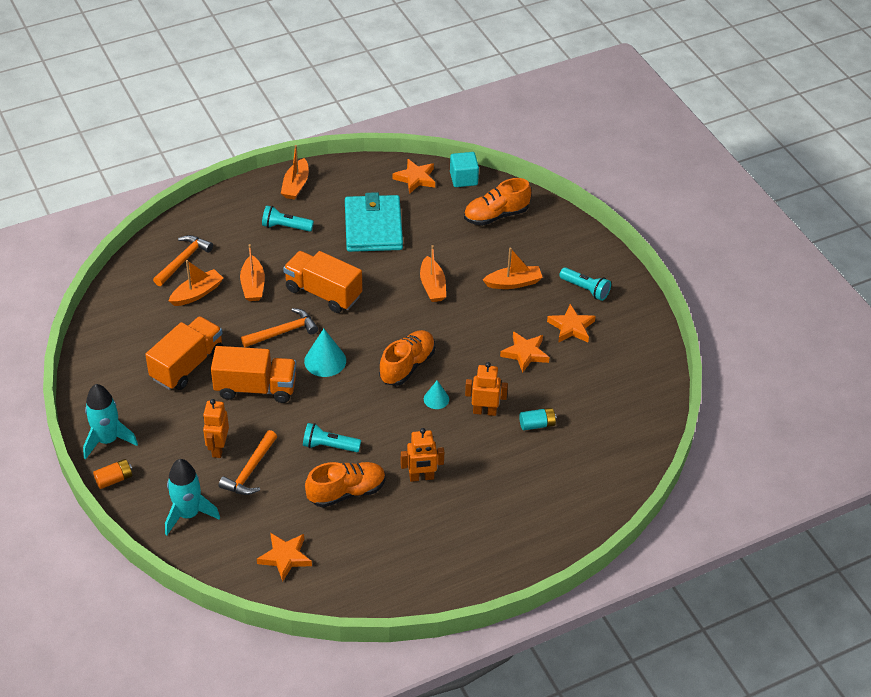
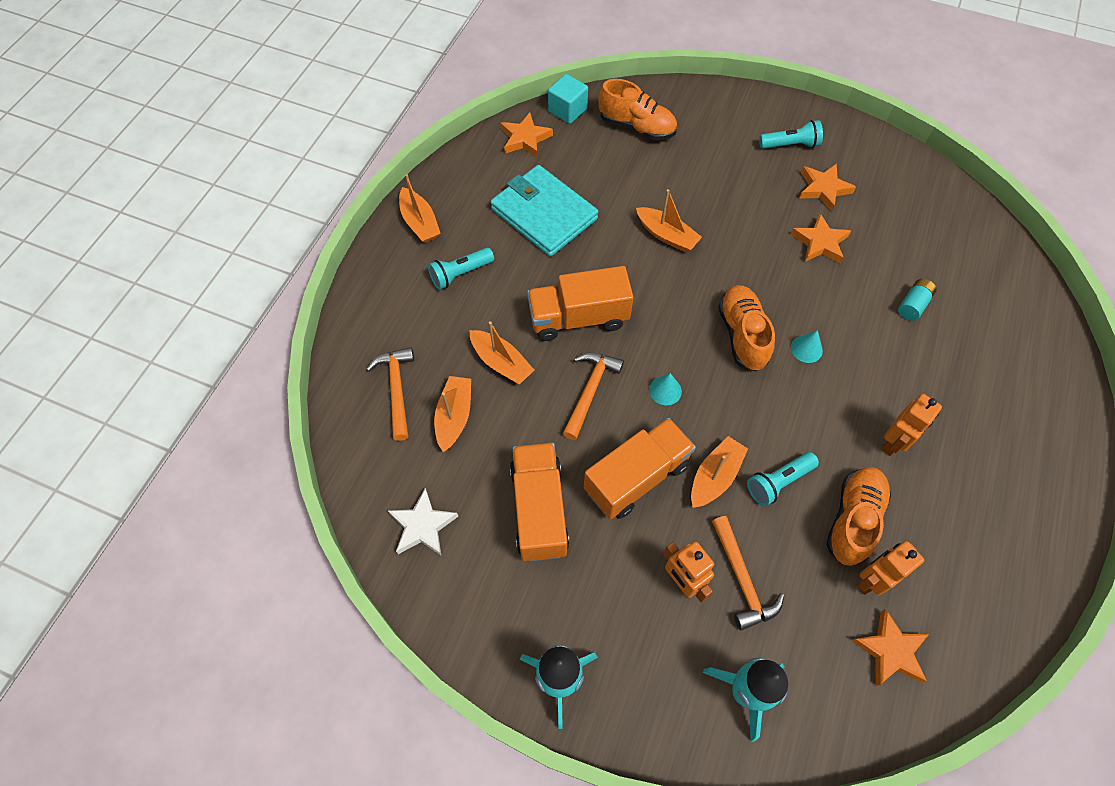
camera: 40 degrees left, 15 degrees up
orange battery [93,459,132,489] -> none
turquoise cone [304,329,346,377] -> turquoise cone [649,373,682,405], size x0.60
orange shoe [464,178,531,226] -> orange shoe turned 90 degrees counterclockwise [598,79,677,140]
orange robot [465,362,508,416] -> orange robot moved to [856,541,925,595]
orange boat [483,248,543,289] -> orange boat moved to [691,436,748,508]
none -> white star [388,488,458,555]

